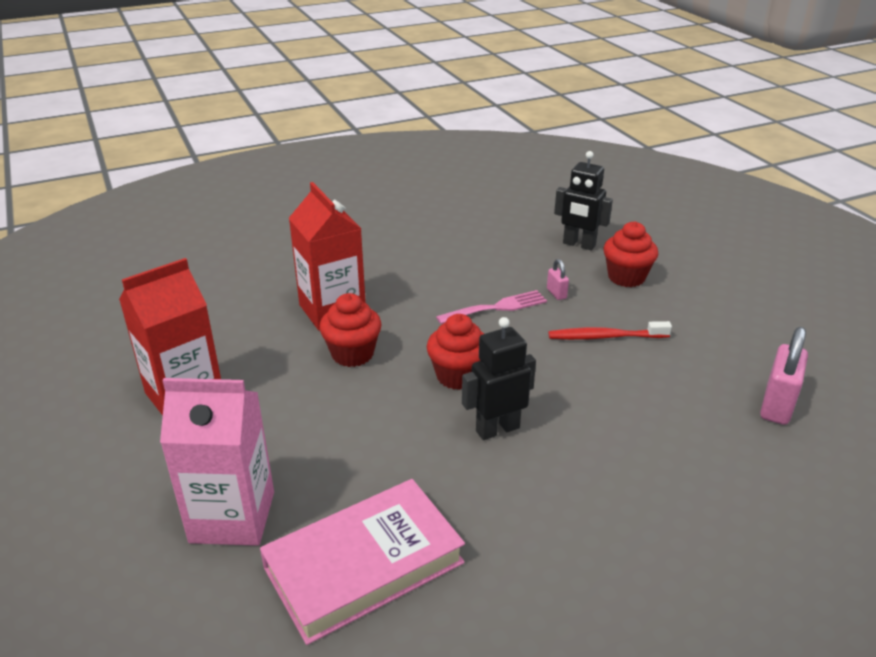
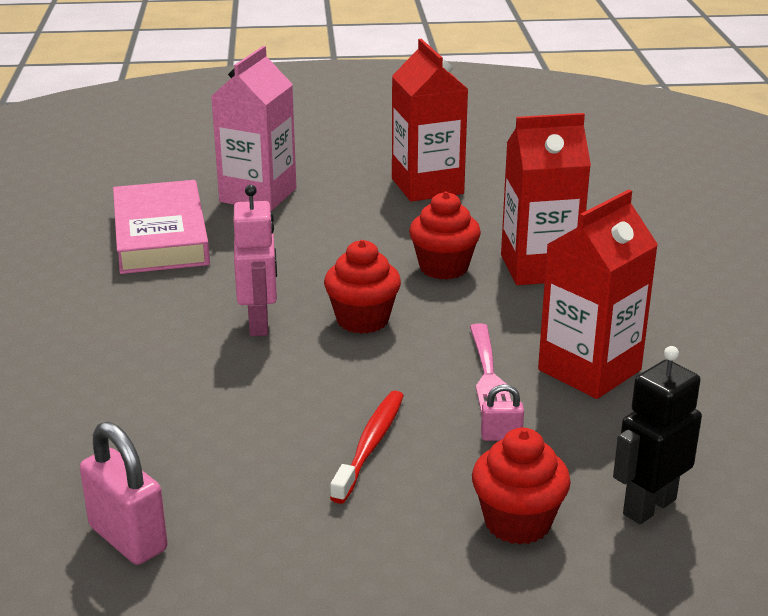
camera: 110 degrees right, 5 degrees down
black robot [462,317,536,440] -> pink robot [234,185,277,336]
none -> red carton [538,189,658,399]

